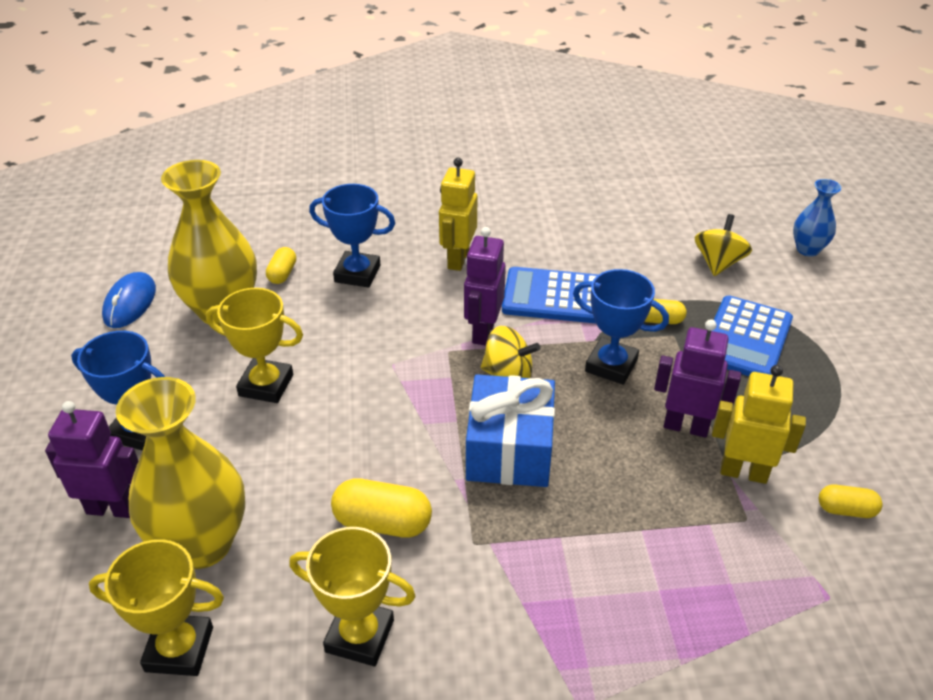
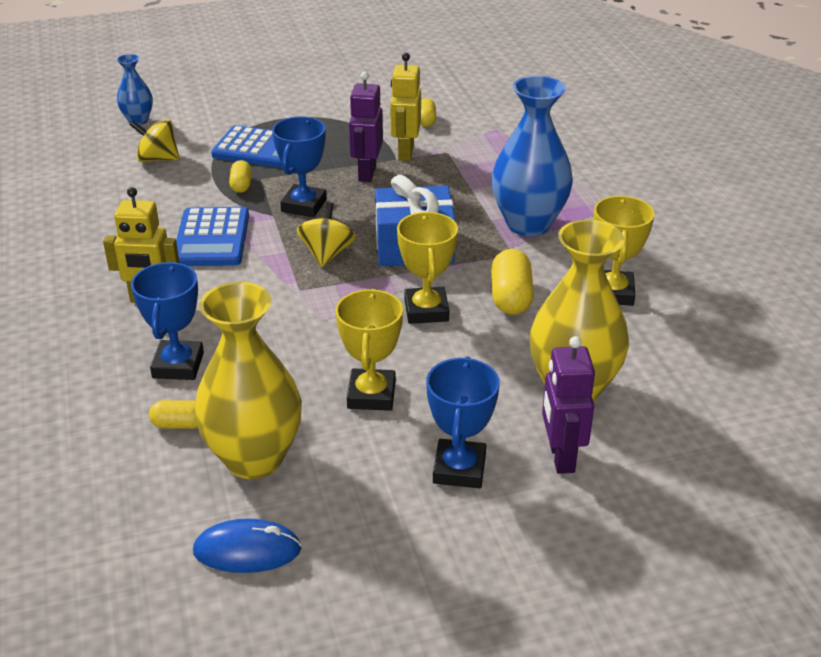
camera: 100 degrees left, 5 degrees down
yellow trophy [89,539,224,676] -> yellow trophy moved to [397,212,458,324]
purple robot [464,227,506,346] -> none
none -> blue vase [492,76,573,236]

